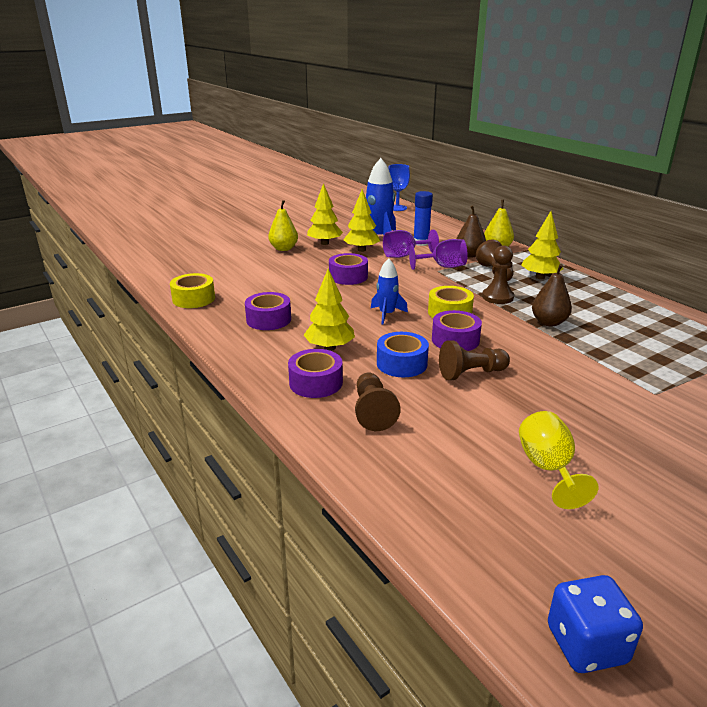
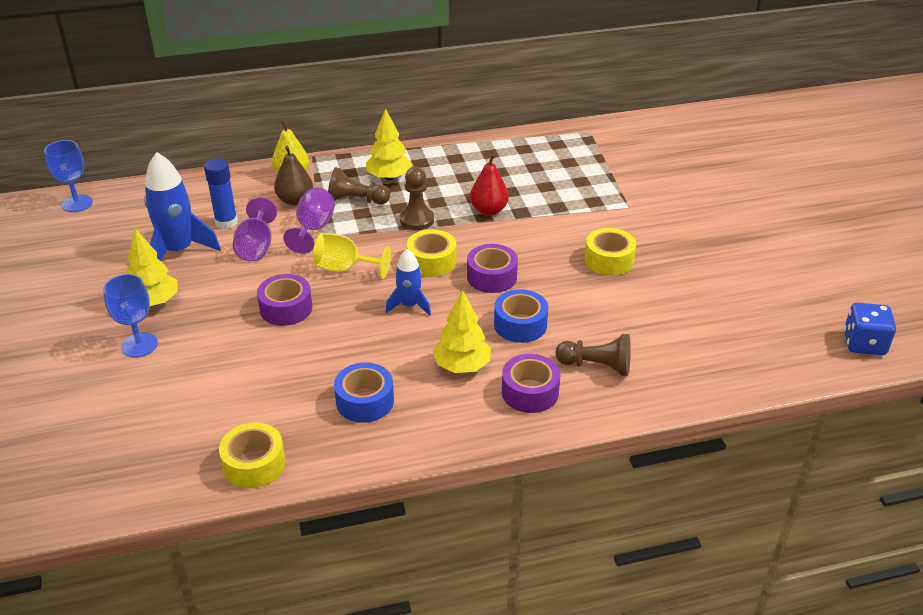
camera: 70 degrees left, 10 degrees up
purple tape [245,292,291,330] -> blue tape [334,363,394,423]
yellow pear [268,200,298,251] -> blue goblet [103,274,158,358]
yellow tree [343,189,380,252] -> none
brown pawn [439,341,510,380] -> none
yellow goblet [519,411,598,509] -> yellow goblet moved to [313,233,391,279]
brown pear [532,264,572,326] -> red pear [470,154,509,216]
none -> yellow tape [585,228,636,275]

